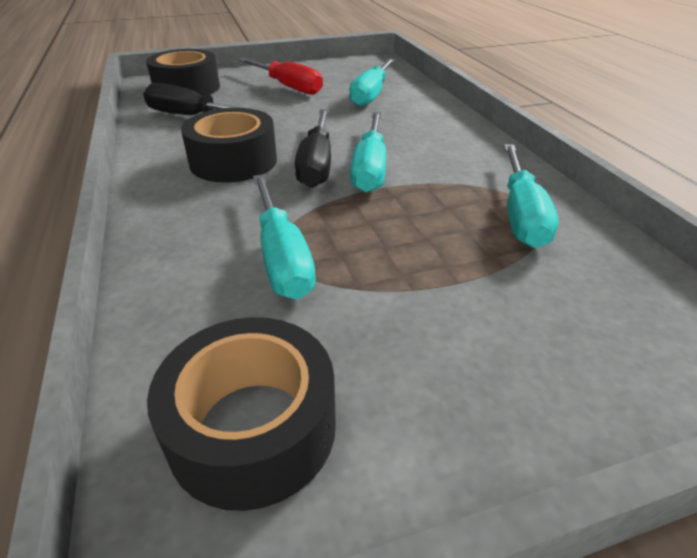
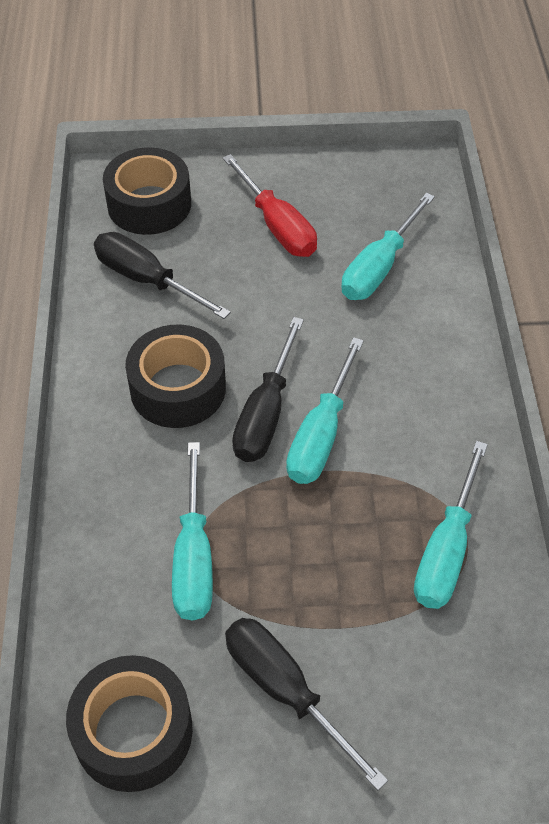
camera: 15 degrees right, 15 degrees up
none -> black screwdriver [225,618,388,791]

